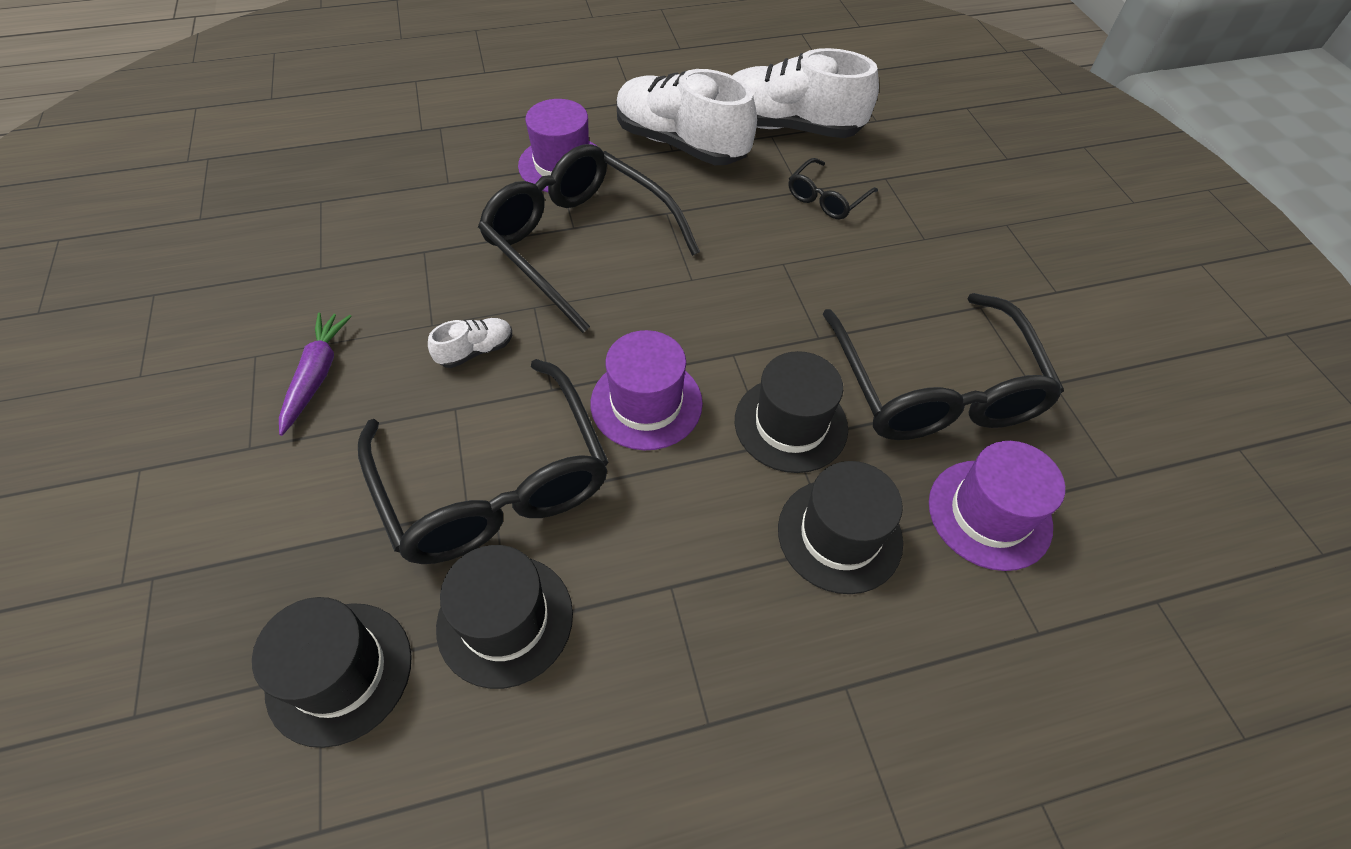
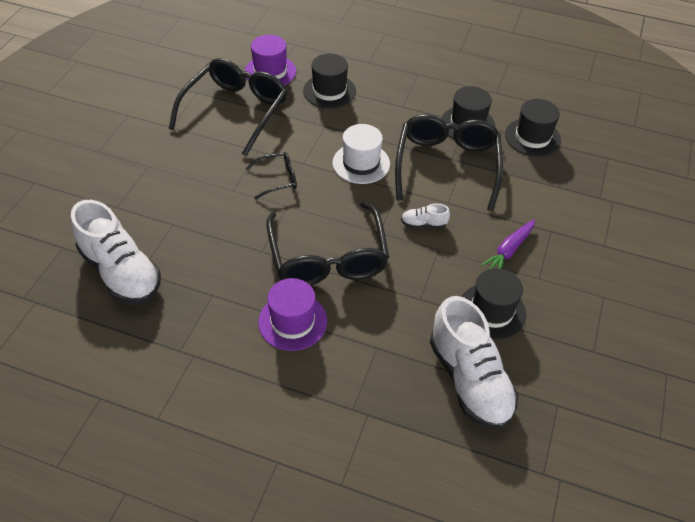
camera: 145 degrees left, 5 degrees down
purple hat [591,330,703,450] -> white hat [332,124,390,184]
white shoe [616,69,757,165] -> white shoe moved to [430,296,518,429]
black hat [735,351,848,473] -> black hat moved to [461,268,526,339]
black glasses [788,158,878,219] -> black glasses moved to [246,152,297,199]

